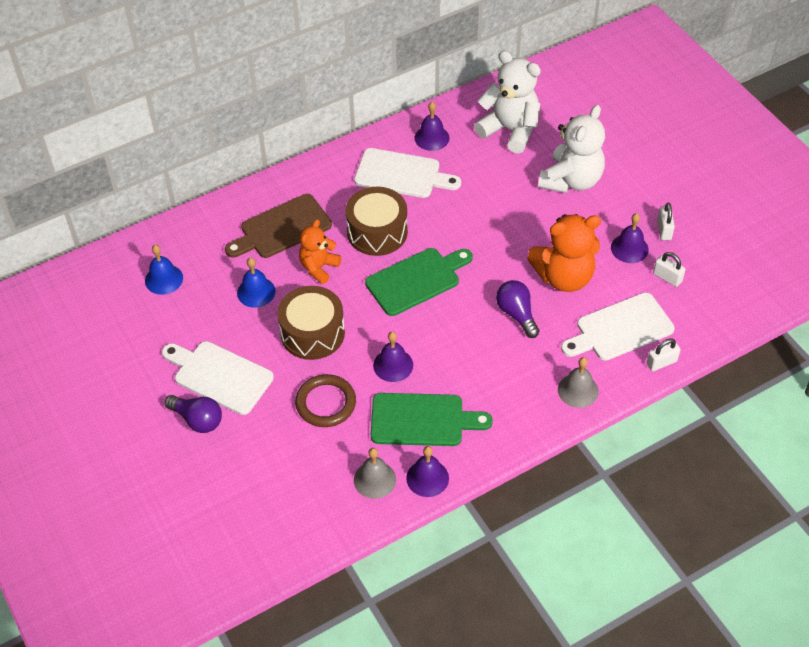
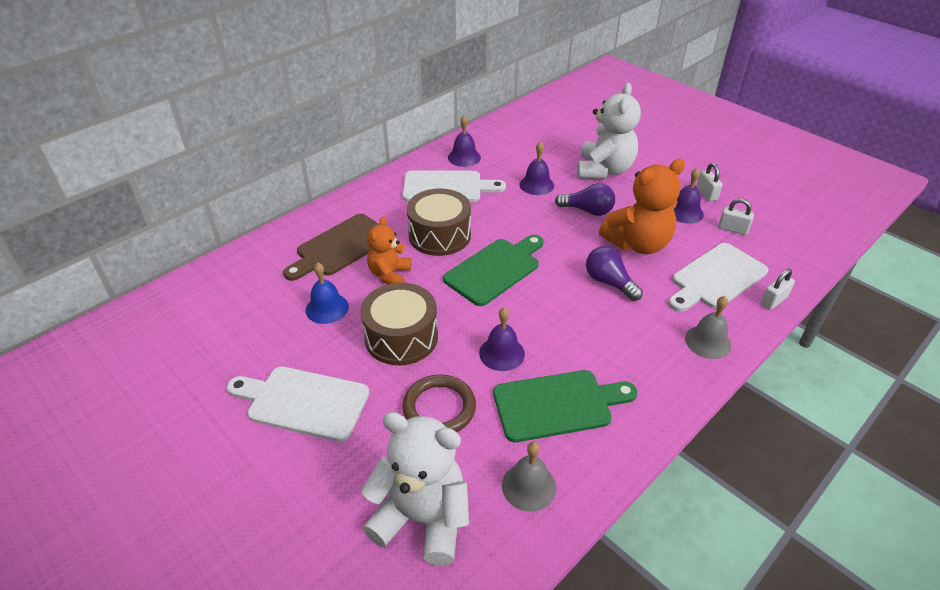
camera: 15 degrees left, 10 degrees down
blue bell [145,245,183,295] -> none
purple light bulb [165,395,222,433] -> purple light bulb moved to [555,183,615,216]
purple bell [406,446,449,497] -> purple bell moved to [519,141,554,195]
white teddy bear [474,51,541,153] -> white teddy bear moved to [361,412,469,566]

